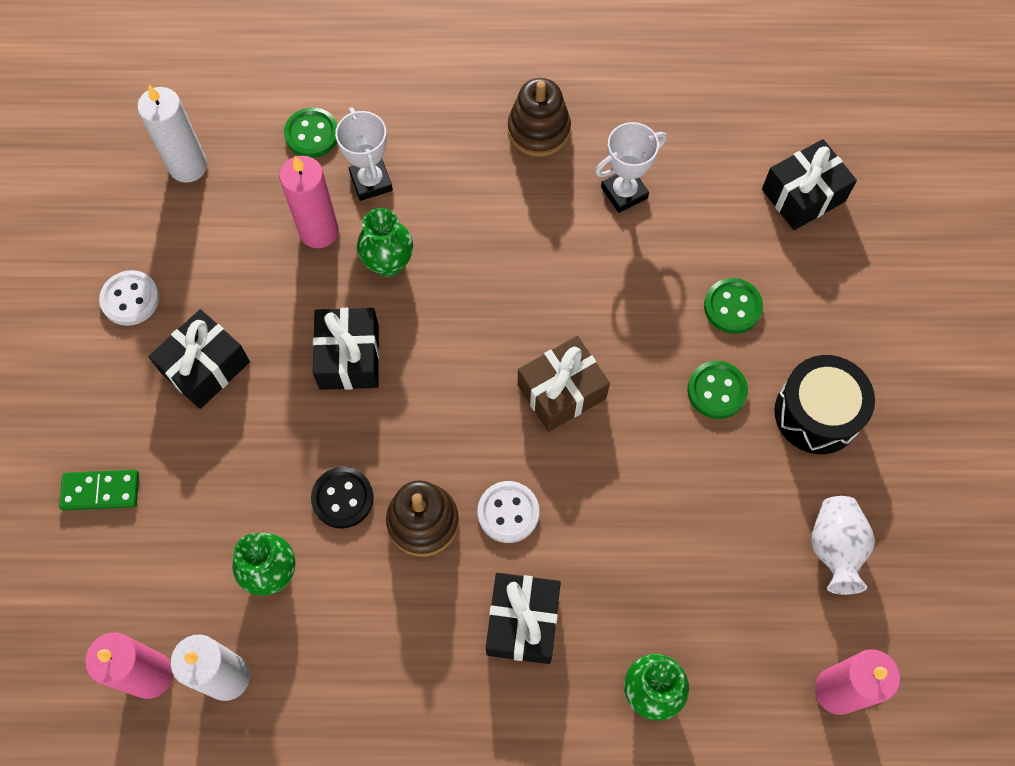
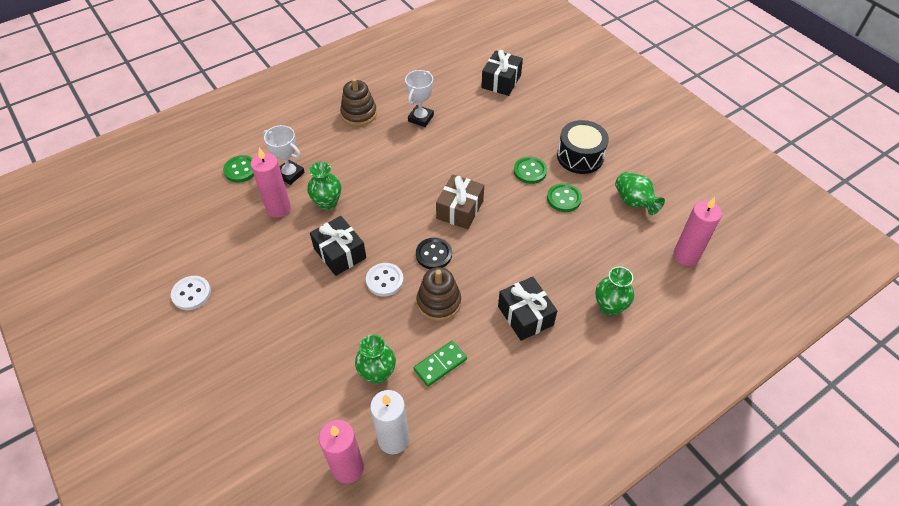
camera: 35 degrees left, 15 degrees down
green domino [59,470,139,510] -> green domino moved to [414,341,467,387]
white candle [137,85,207,183] -> none
black gift [149,309,250,409] -> none
black button [311,467,374,528] -> black button moved to [416,238,452,269]
white button [478,481,539,543] -> white button moved to [366,263,404,297]
green button [704,278,763,334] -> green button moved to [547,183,582,212]
white vase [811,496,875,595] -> green vase [615,172,665,215]

